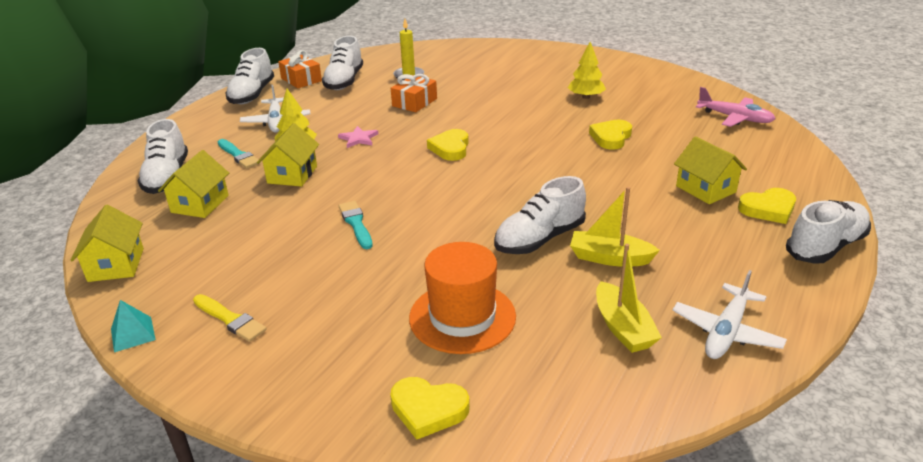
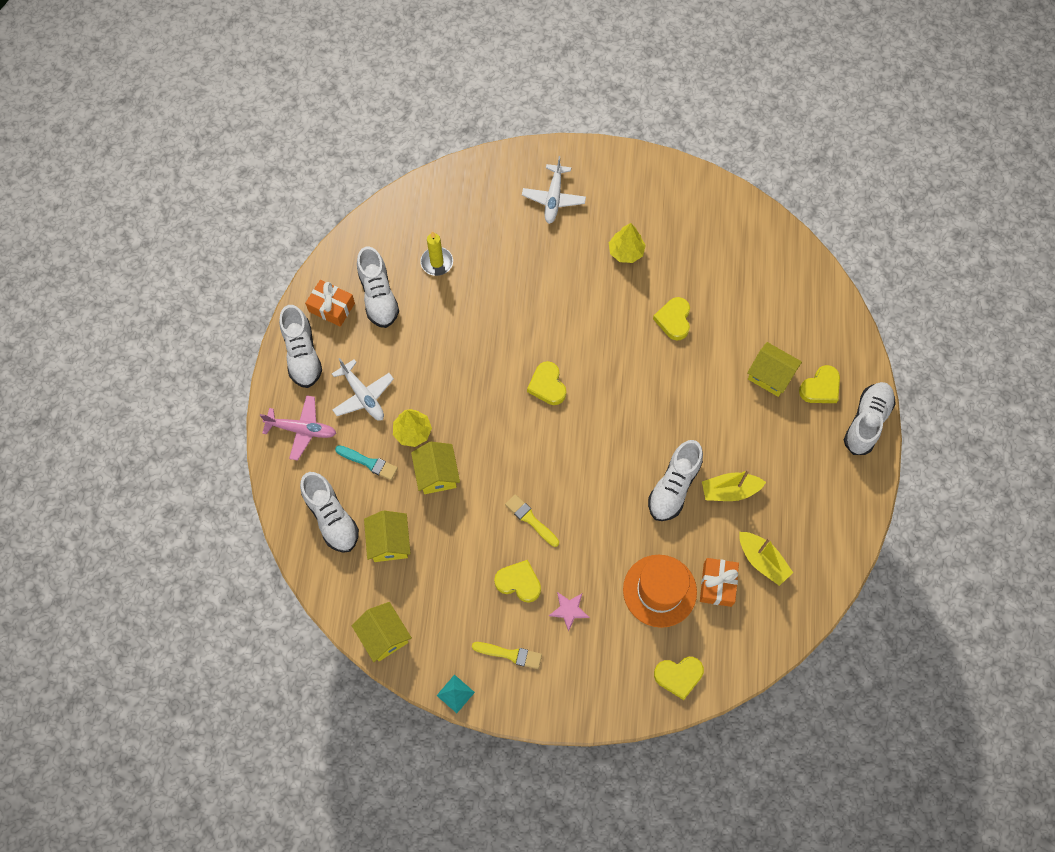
camera: 25 degrees left, 35 degrees up
pink star [338,126,379,148] -> pink star moved to [549,592,590,632]
turquoise brush [339,201,373,249] -> yellow brush [505,494,559,547]
orange gift [391,74,437,112] -> orange gift moved to [700,558,739,607]
white plane [672,270,787,359] -> white plane moved to [522,156,586,224]
pink plane [696,87,776,127] -> pink plane moved to [260,395,336,461]
none -> yellow heart [494,560,541,603]

